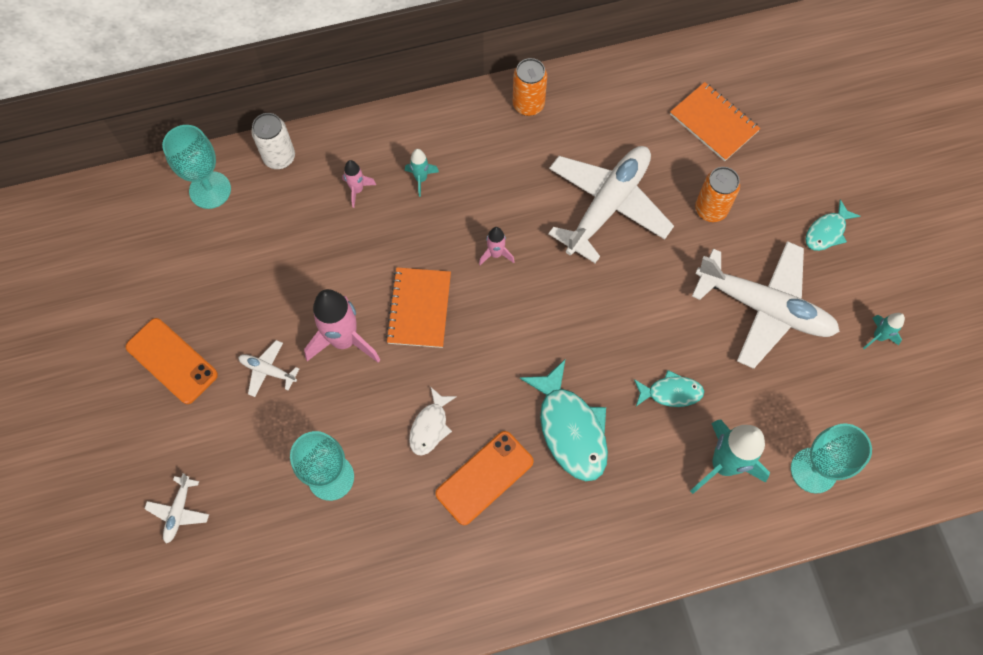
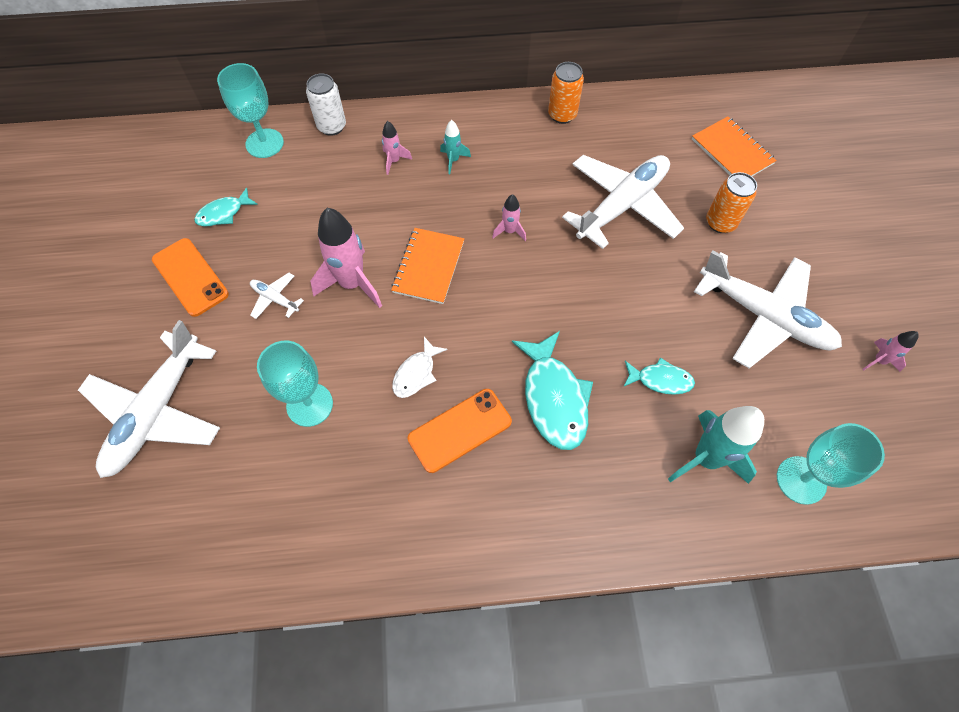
camera: 10 degrees right, 5 degrees down
white plane [144,473,209,543] -> white plane [78,320,220,478], size x2.36
turquoise fish [806,199,861,251] -> turquoise fish moved to [194,187,258,227]
turquoise rocket [863,313,905,349] -> pink rocket [863,331,919,372]

